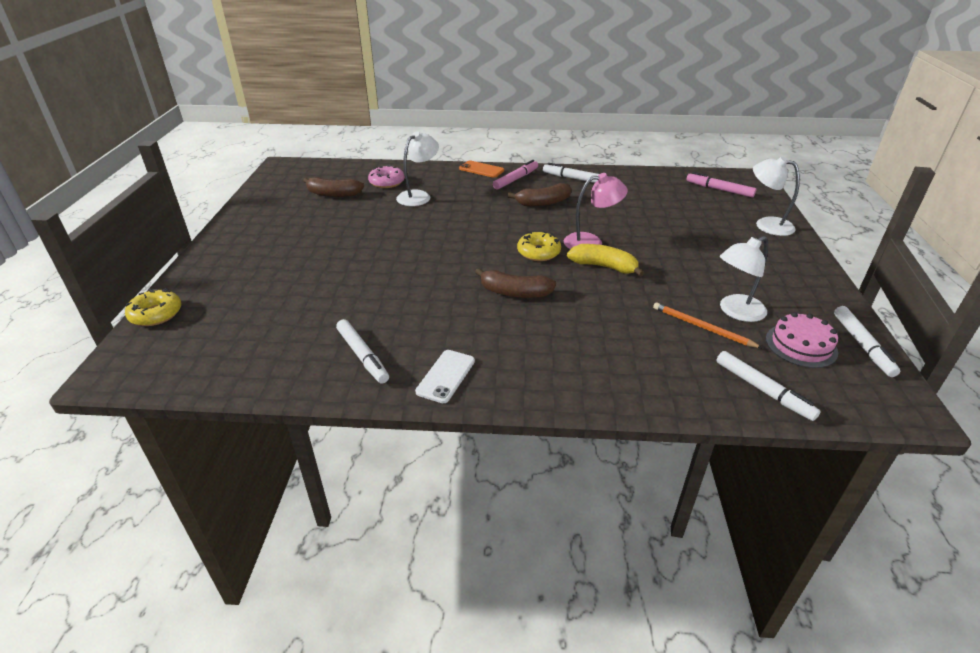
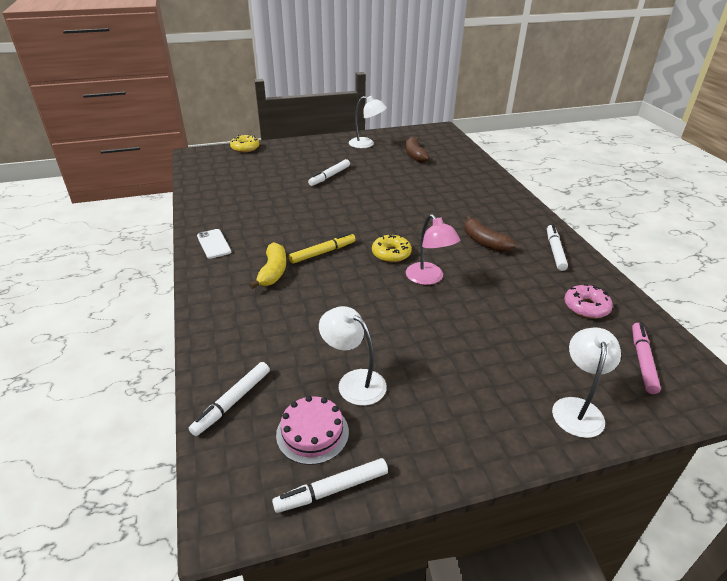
camera: 70 degrees right, 0 degrees up
white marker [336,319,389,384] -> white marker moved to [308,159,350,186]
pink donut [368,165,405,188] -> pink donut moved to [565,284,613,318]
white lamp [396,131,439,206] -> white lamp moved to [349,96,387,148]
white phone [415,350,475,403] -> white phone turned 60 degrees clockwise [197,229,231,259]
orange phone [459,160,504,178] -> none
brown banana [475,268,556,298] -> yellow marker [289,233,356,264]
pink marker [493,160,538,190] -> none
yellow banana [567,244,644,277] -> yellow banana moved to [249,242,286,289]
orange pencil [653,302,762,348] -> none

